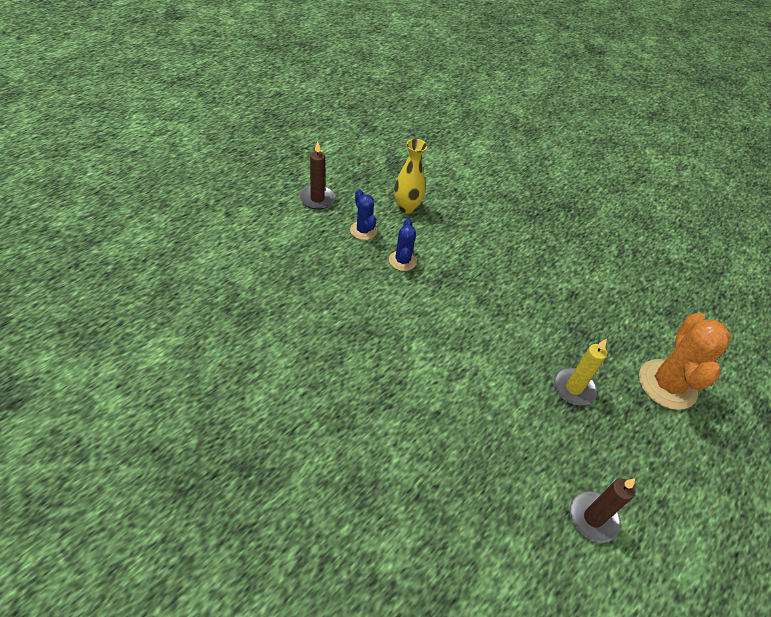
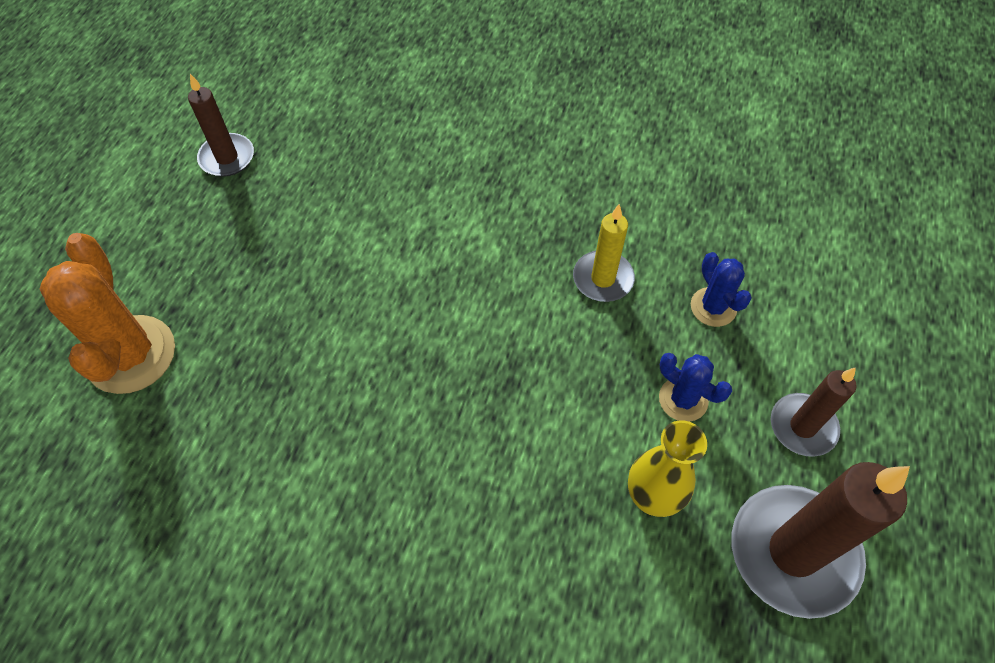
camera: 160 degrees right, 10 degrees up
blue cactus [389,219,417,271] -> blue cactus moved to [691,252,752,327]
yellow candle [554,339,607,406] -> yellow candle moved to [573,204,635,302]
none -> brown candle [731,462,910,619]

